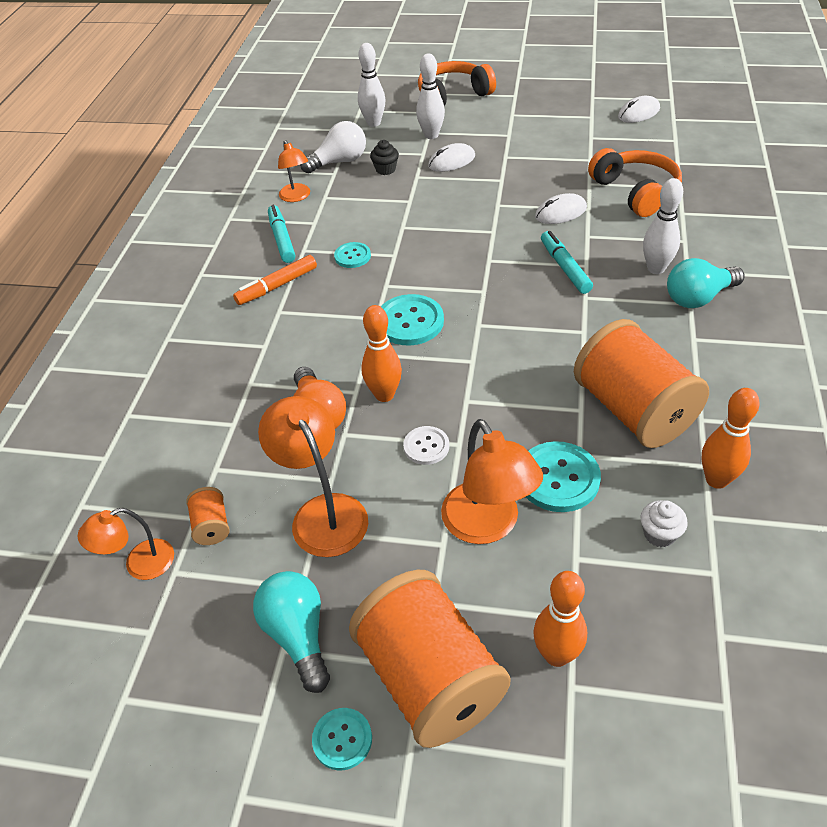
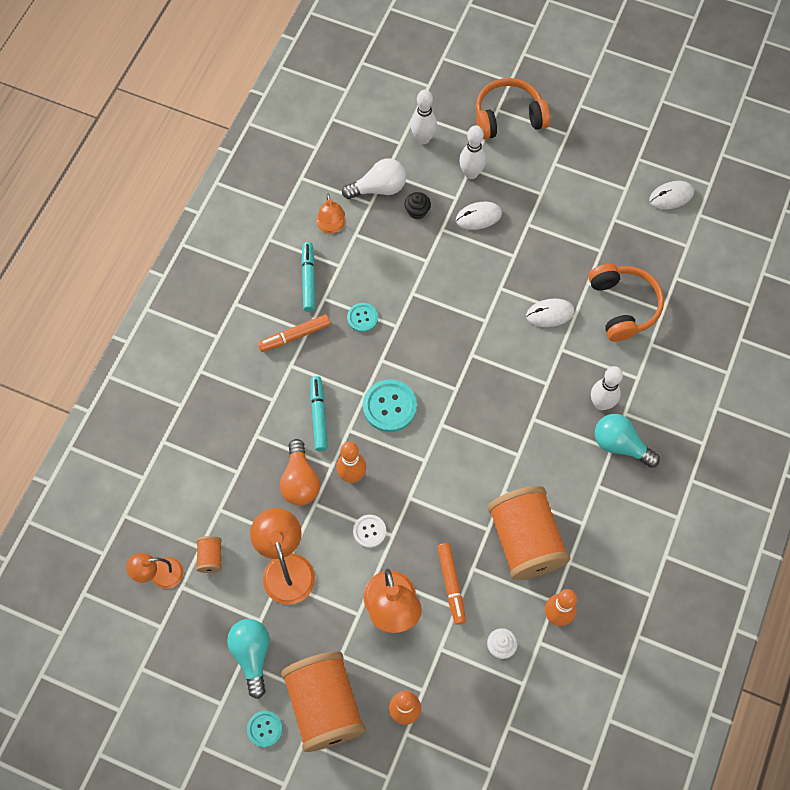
camera: 10 degrees right, 20 degrees up
turquoise button [526,441,601,512] -> orange marker [437,543,466,625]
turquoise marker [541,231,593,294] -> turquoise marker moved to [310,376,328,451]
turquoise light bulb [667,258,744,308] -> turquoise light bulb turned 45 degrees clockwise [595,414,660,468]

